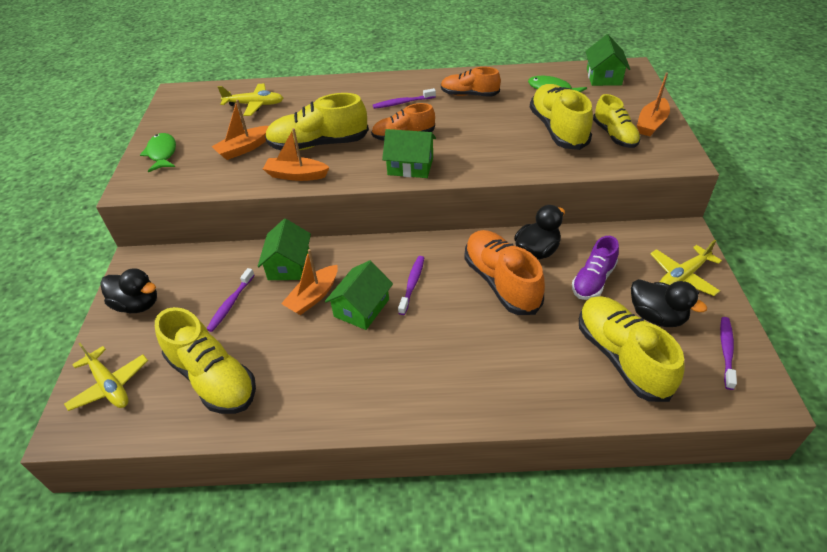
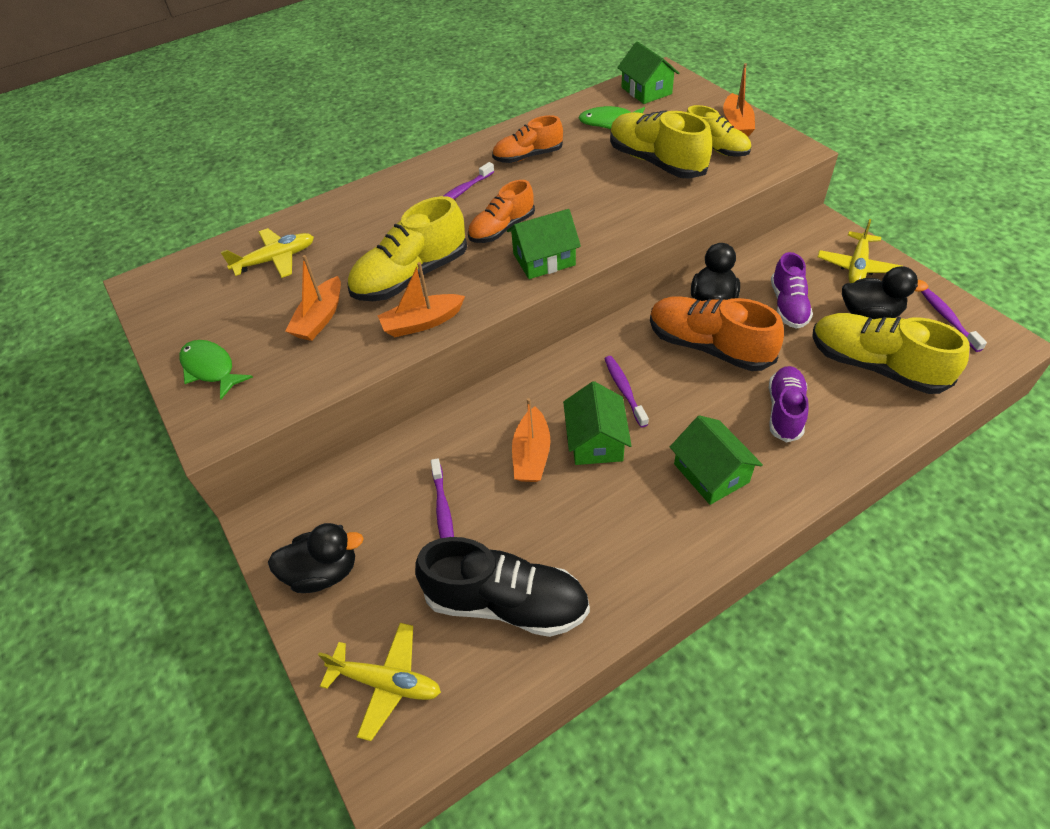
camera: 30 degrees left, 5 degrees up
yellow shoe [155,307,256,414] -> black shoe [415,537,590,637]
green house [258,219,311,280] -> green house moved to [670,415,763,505]
none -> purple shoe [769,366,809,443]

